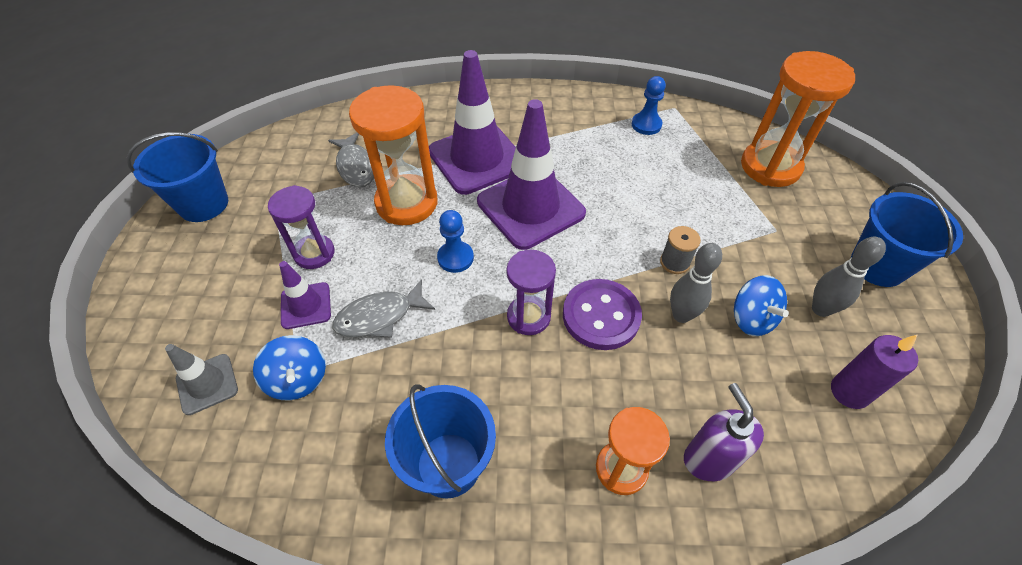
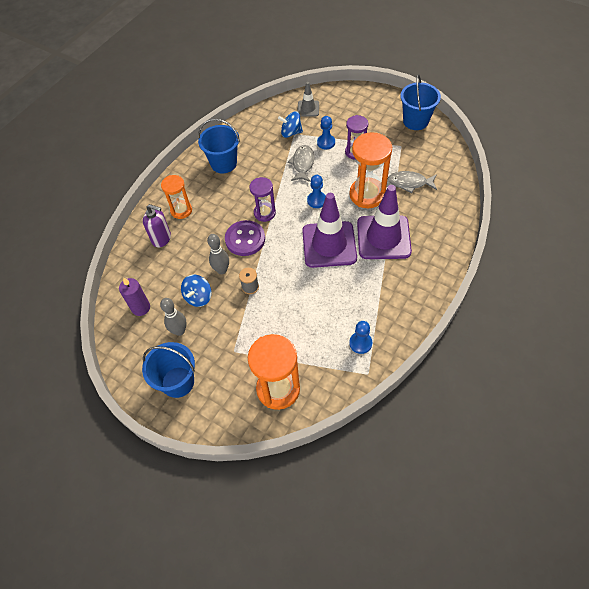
camera: 125 degrees right, 5 degrees up
purple traffic cone [279,261,331,329] -> blue pawn [317,116,335,149]
blue spinning top [734,275,789,336] -> blue spinning top turned 75 degrees counterclockwise [181,274,212,307]

